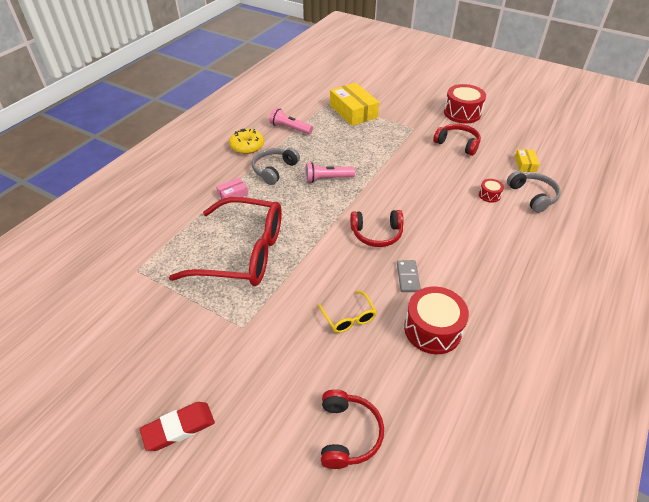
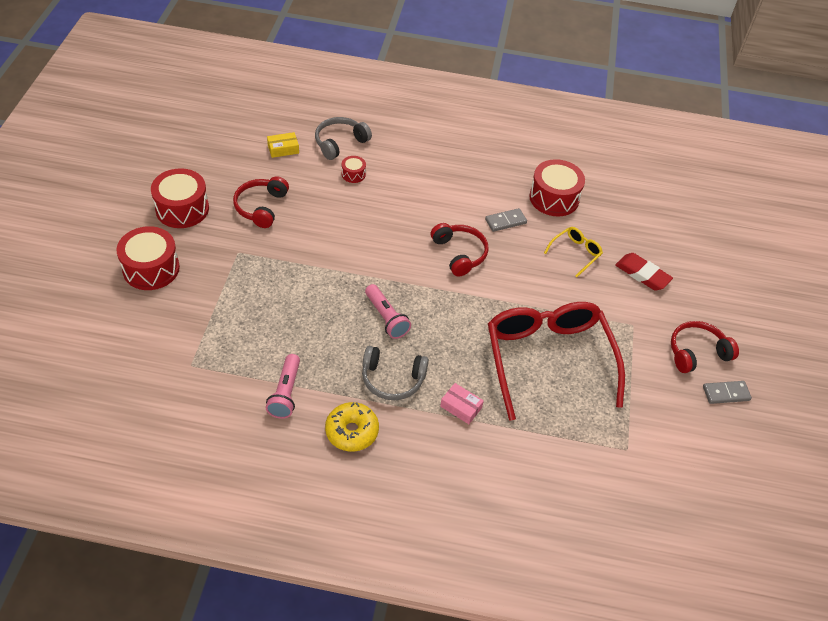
camera: 115 degrees left, 5 degrees up
red eraser [140,402,215,451] -> red eraser moved to [615,253,673,291]
red headphones [321,389,384,469] -> red headphones moved to [671,321,739,373]
yellow box [330,83,379,126] -> none
none -> red drum [116,226,180,290]
none -> grey domino [703,381,752,404]

